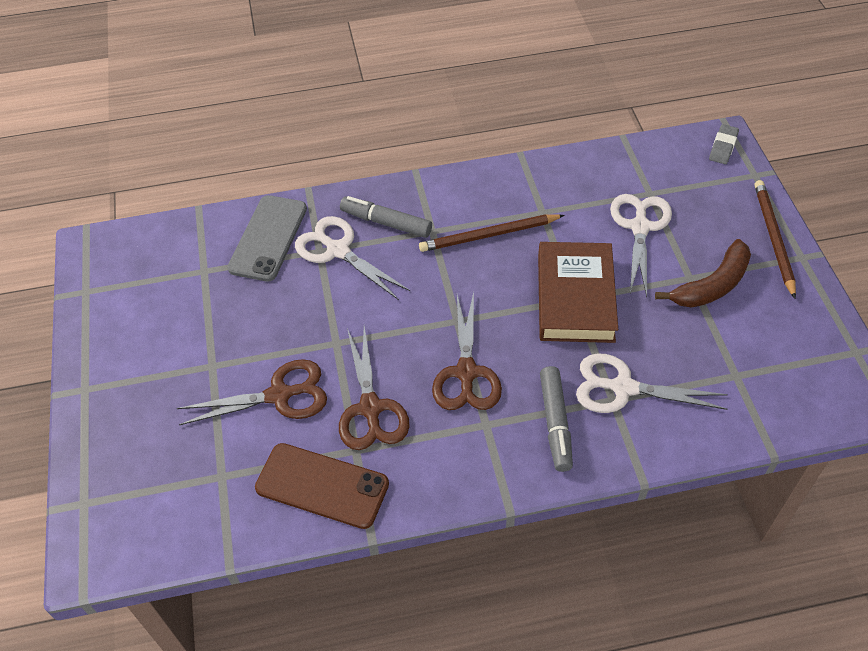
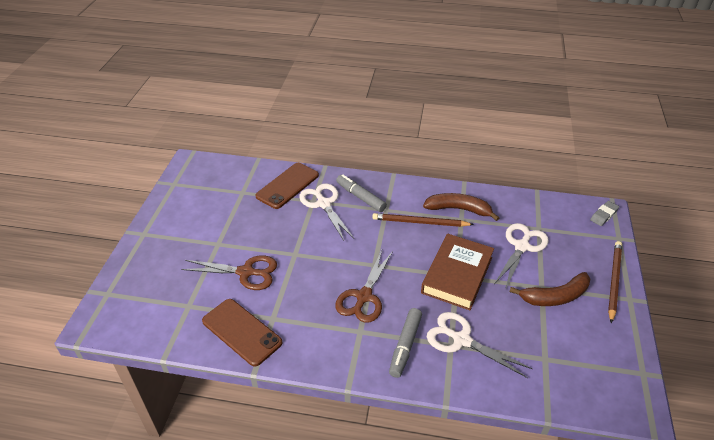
camera: 20 degrees right, 10 degrees down
grey phone [227,195,307,282] -> brown phone [255,163,319,209]
brown scissors [339,327,410,450] -> none
none -> brown banana [423,193,499,221]

